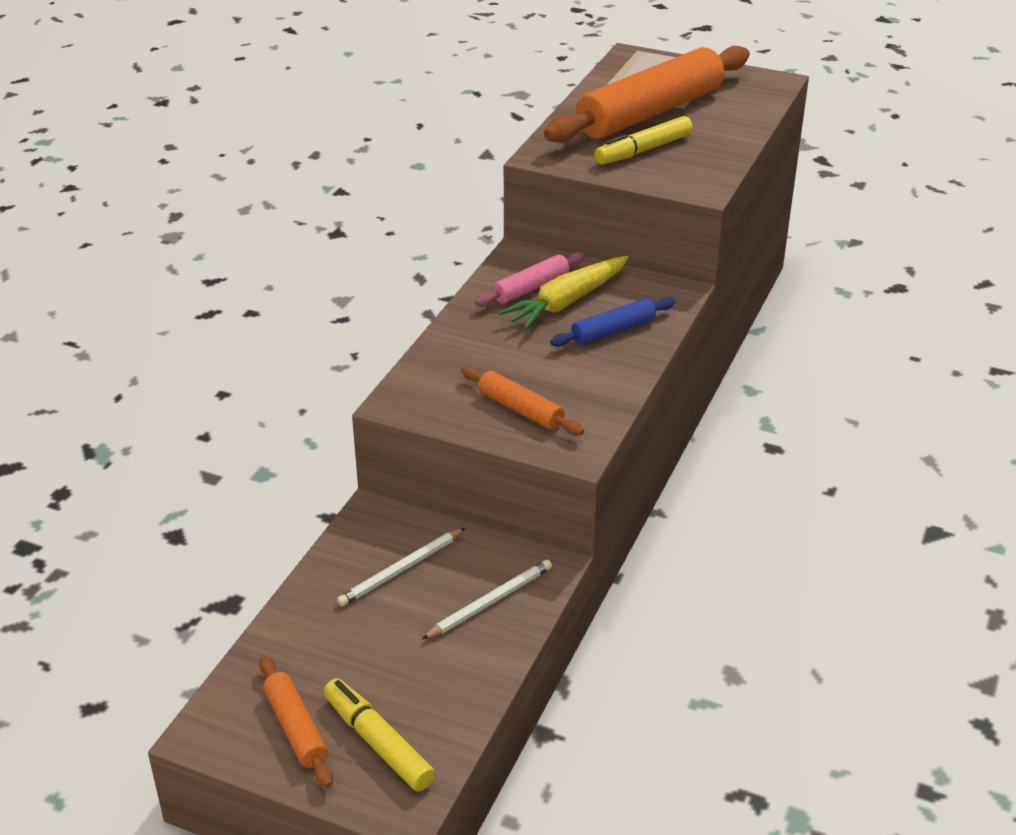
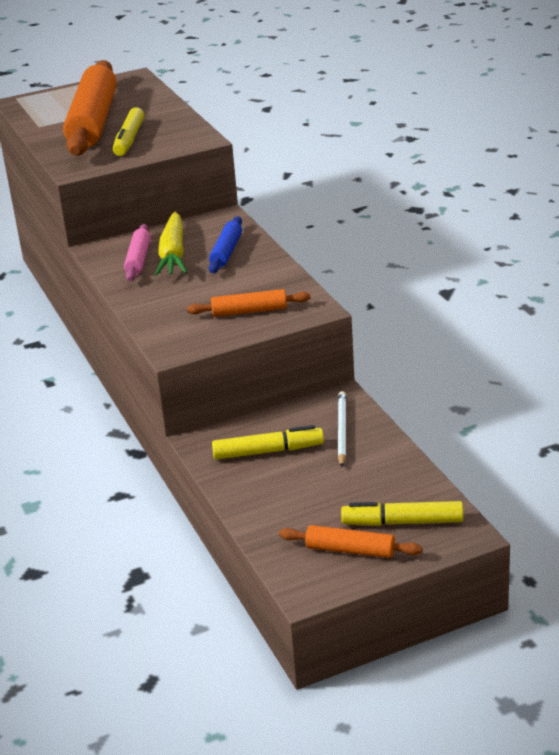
camera: 45 degrees left, 5 degrees down
white pencil [337,528,465,606] -> yellow marker [212,425,324,460]

